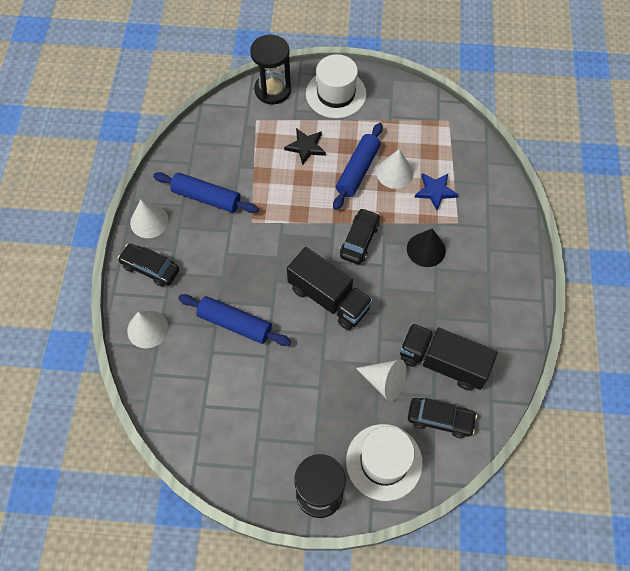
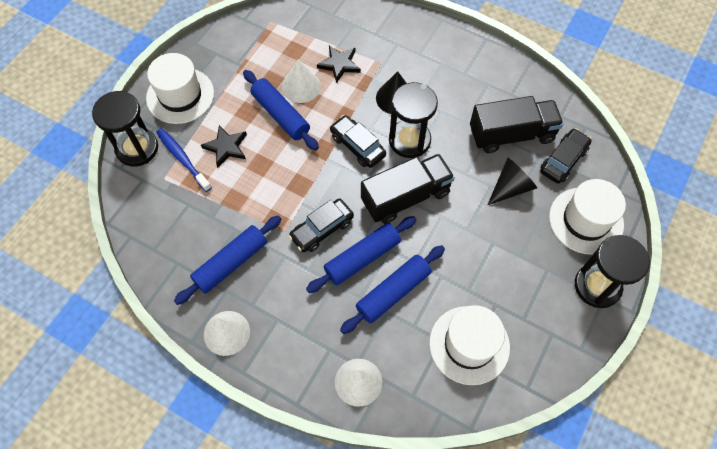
camera: 65 degrees left, 0 degrees up
black car [118,244,179,287] -> black car moved to [289,199,354,252]
white cone [356,359,407,402] -> black cone [488,158,537,205]
black truck [400,323,498,390] -> black truck turned 150 degrees counterclockwise [470,96,564,153]
blue star [414,173,459,210] -> black star [317,45,361,83]
none -> blue toothbrush [156,128,212,192]
none -> blue rolling pin [306,216,416,293]
none -> black hourglass [389,82,438,158]
none -> white hat [429,305,510,385]

